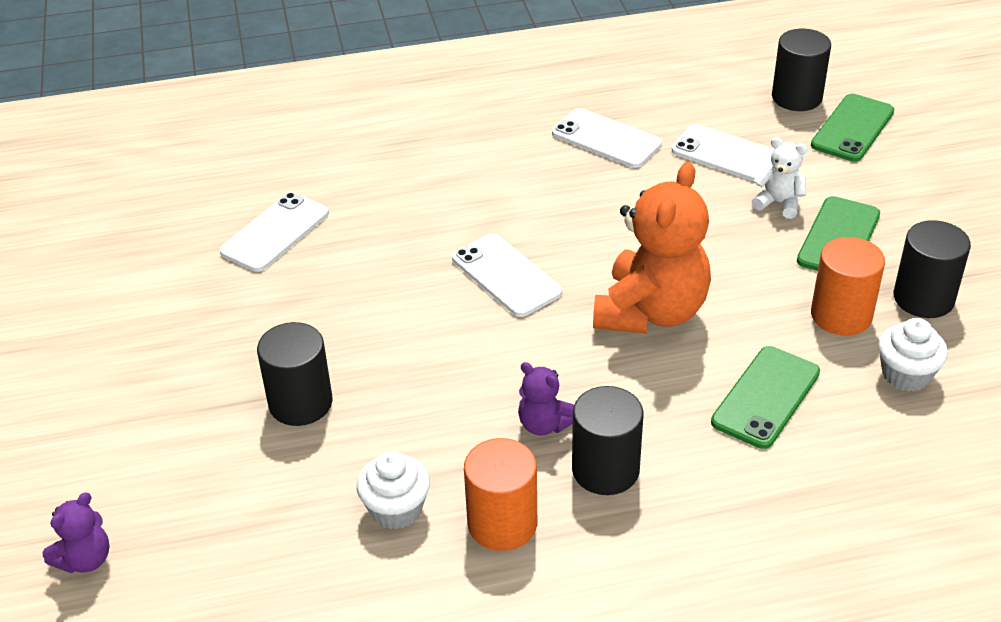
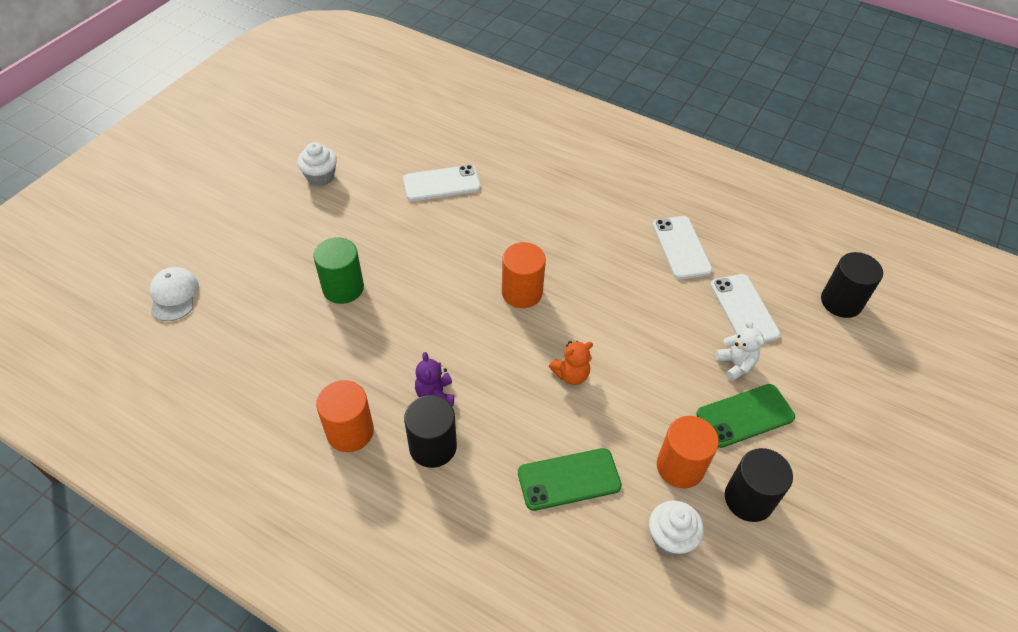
camera: 40 degrees right, 10 degrees up
purple teddy bear [42,492,110,573] -> white cap [150,267,199,321]
black cylinder [257,322,333,426] -> green cylinder [313,237,364,304]
white cupcake [357,451,430,529] -> white cupcake moved to [297,142,337,186]
white phone [452,234,562,317] -> orange cylinder [502,242,546,308]
orange teddy bear [593,162,711,334] -> orange teddy bear [549,341,593,385], size x0.47
green phone [811,94,894,162] -> none

